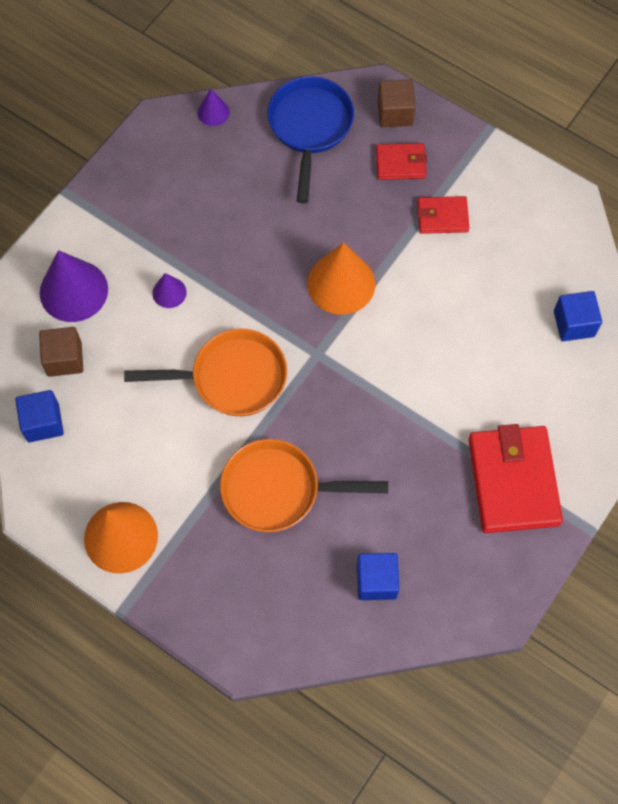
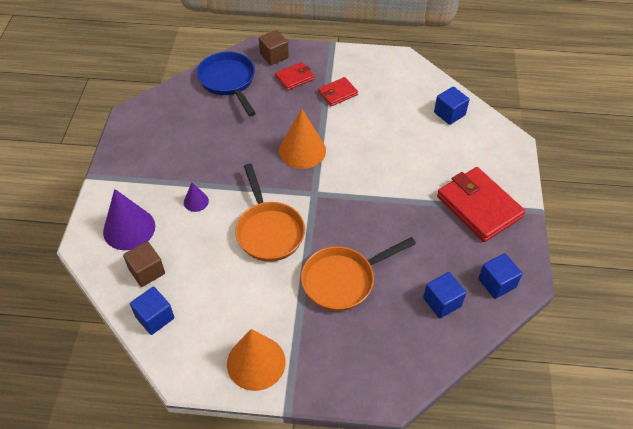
camera: 30 degrees left, 15 degrees down
orange pan [124,329,287,416] -> orange pan turned 105 degrees clockwise [235,164,305,262]
purple cone [197,89,230,126] -> none
none -> blue cube [478,253,523,299]

